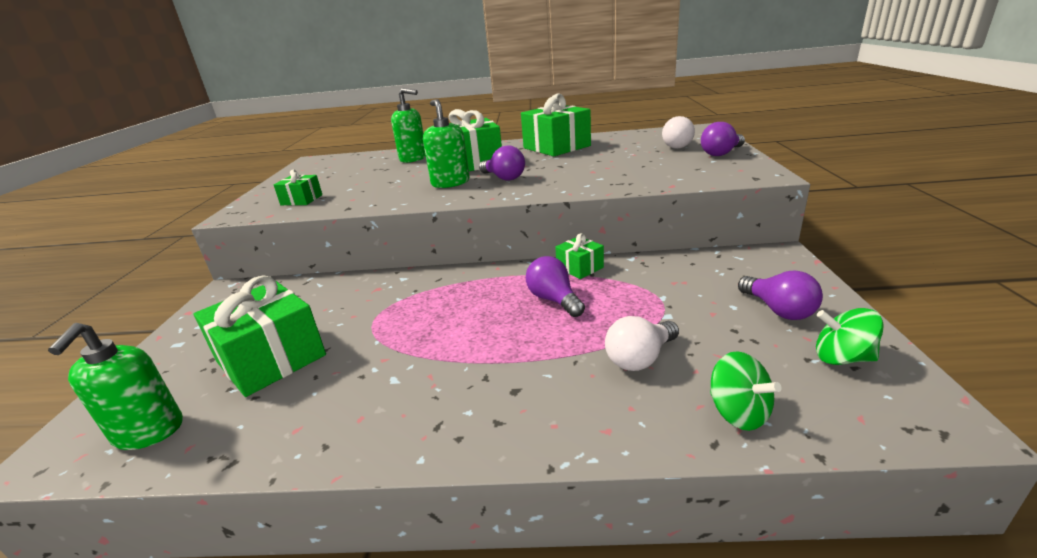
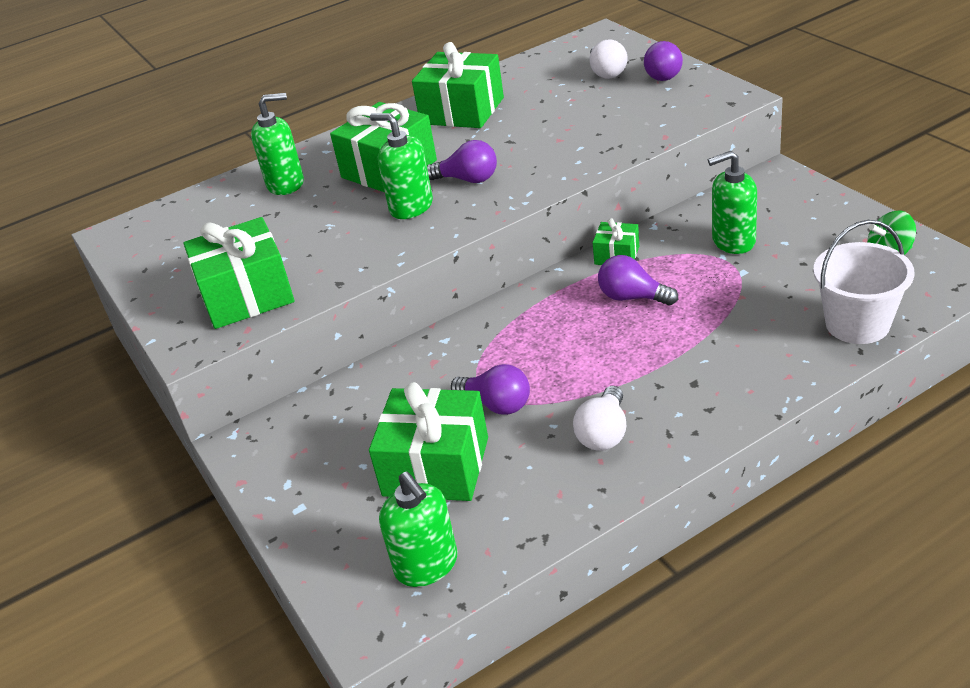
camera: 30 degrees left, 10 degrees up
green gift [274,169,322,205] -> green gift [184,217,295,329], size x1.97
white light bulb [605,316,679,371] -> white light bulb moved to [573,386,626,451]
green spinning top [710,351,782,431] -> white bucket [813,220,914,344]
purple light bulb [738,271,823,320] -> purple light bulb moved to [451,364,530,415]
none -> green soap dispenser [708,151,757,254]

